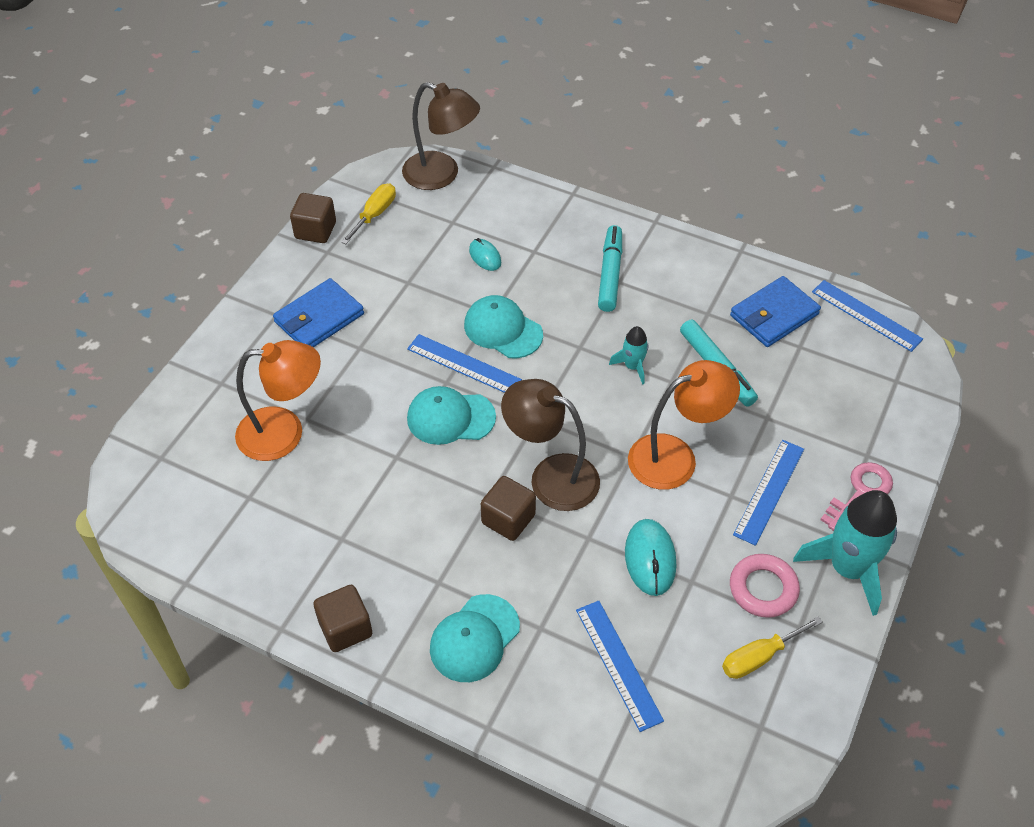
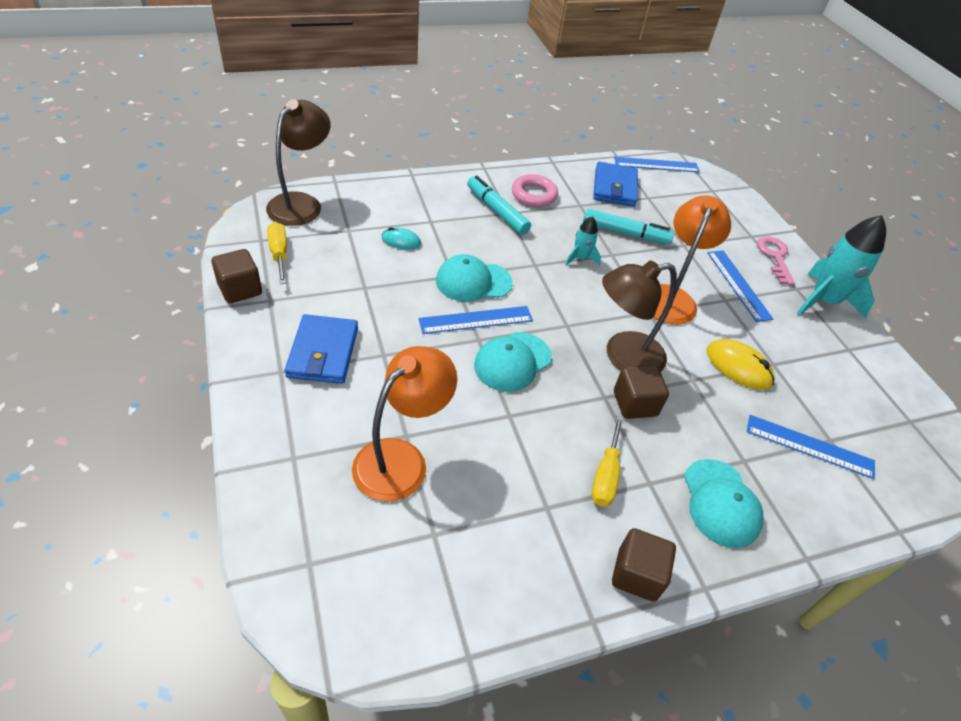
camera: 50 degrees left, 5 degrees down
brown lamp [402,82,480,190] -> brown lamp turned 45 degrees counterclockwise [266,99,331,226]
turquoise mouse [625,519,676,596] -> yellow mouse [706,339,775,390]
yellow screwdriver [722,616,823,679] -> yellow screwdriver moved to [591,415,624,507]
pink ring [730,554,800,618] -> pink ring moved to [512,174,558,207]

